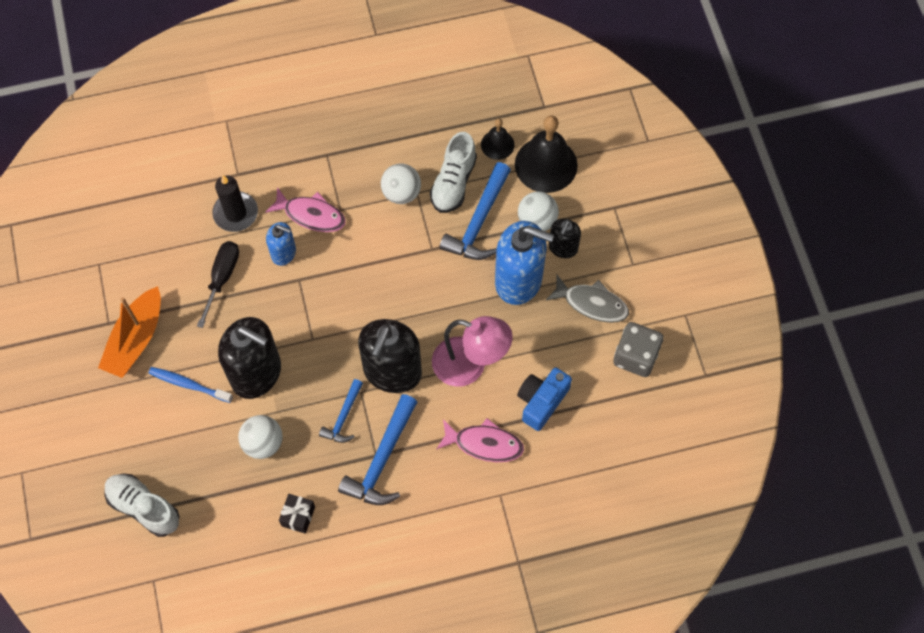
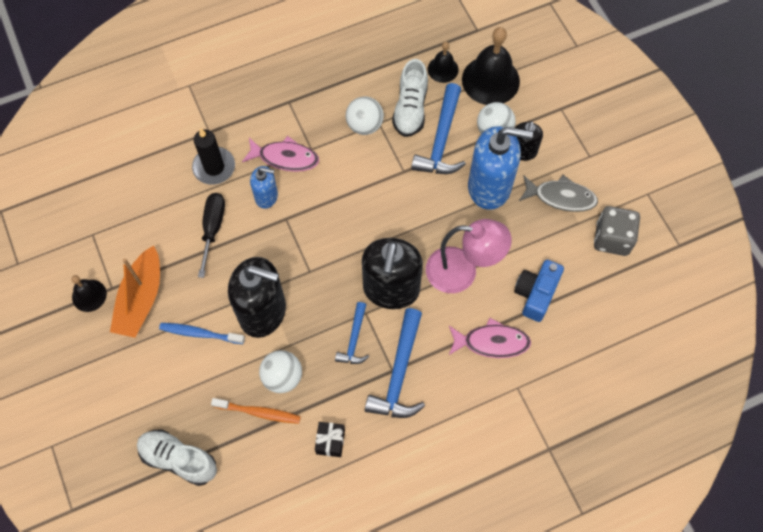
camera: 10 degrees left, 0 degrees up
none -> black bell [71,275,107,312]
none -> orange toothbrush [211,398,301,424]

